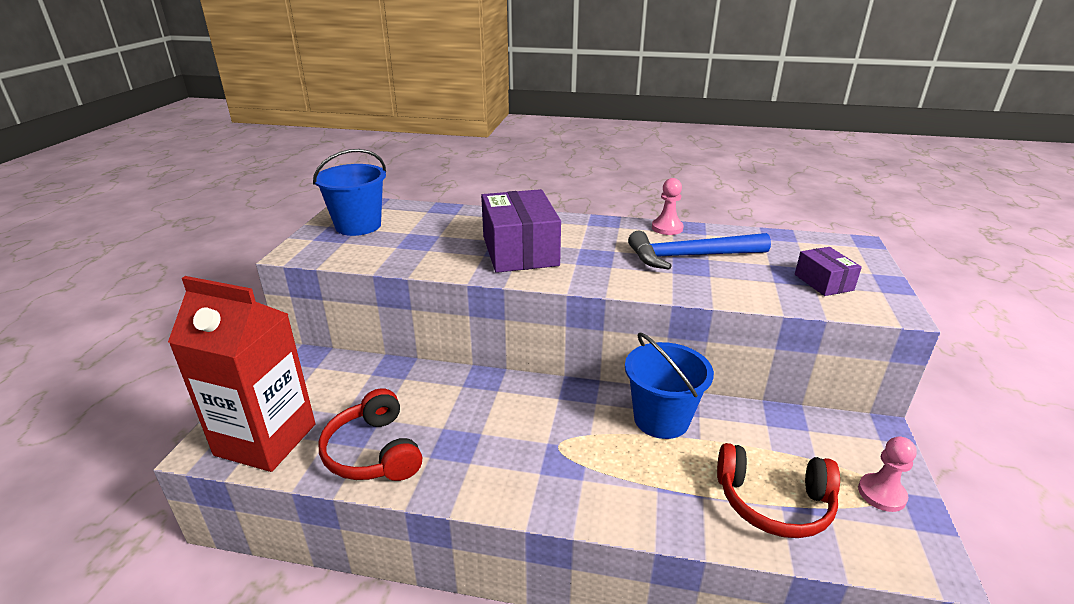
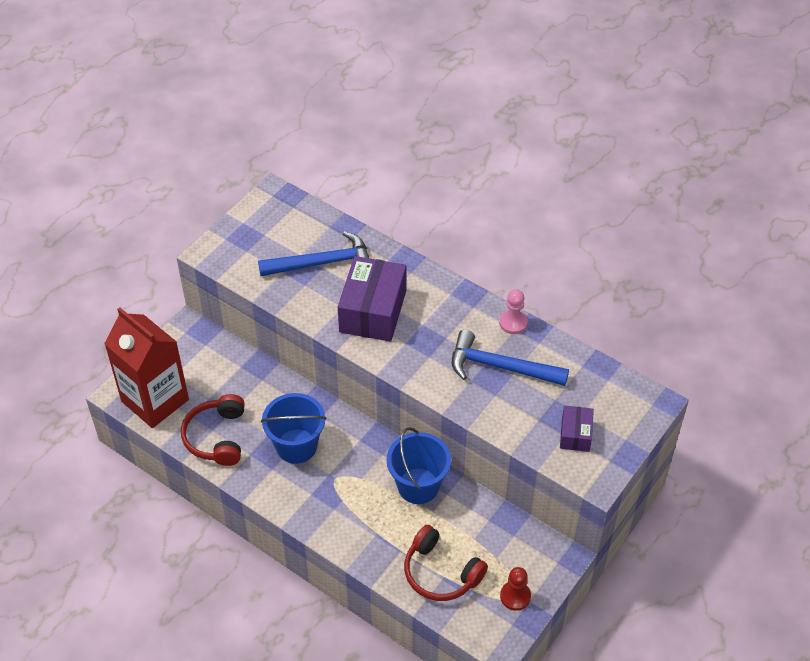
camera: 25 degrees right, 20 degrees up
blue bucket [313,149,386,236] -> blue bucket moved to [261,393,327,464]
pink pawn [858,436,917,512] -> red pawn [500,567,531,611]
none -> blue hammer [258,231,369,276]

